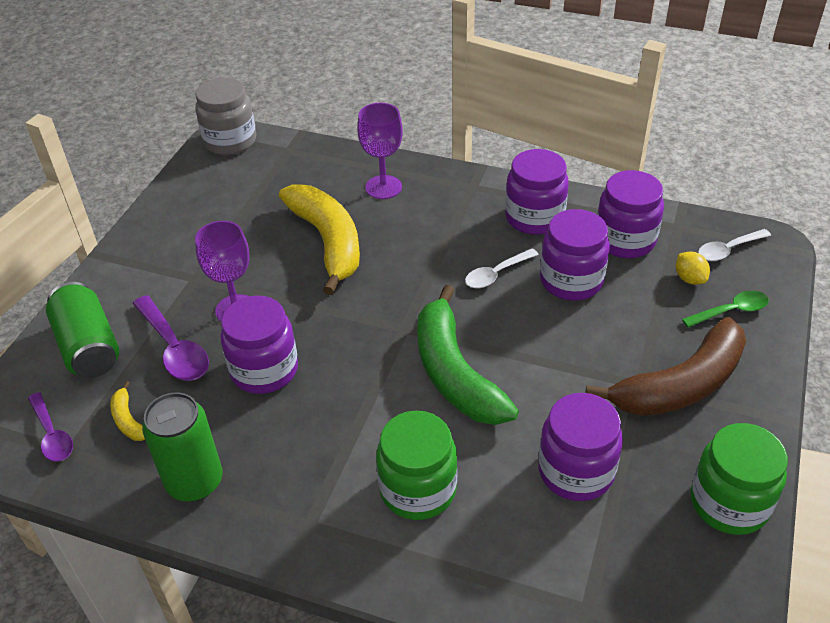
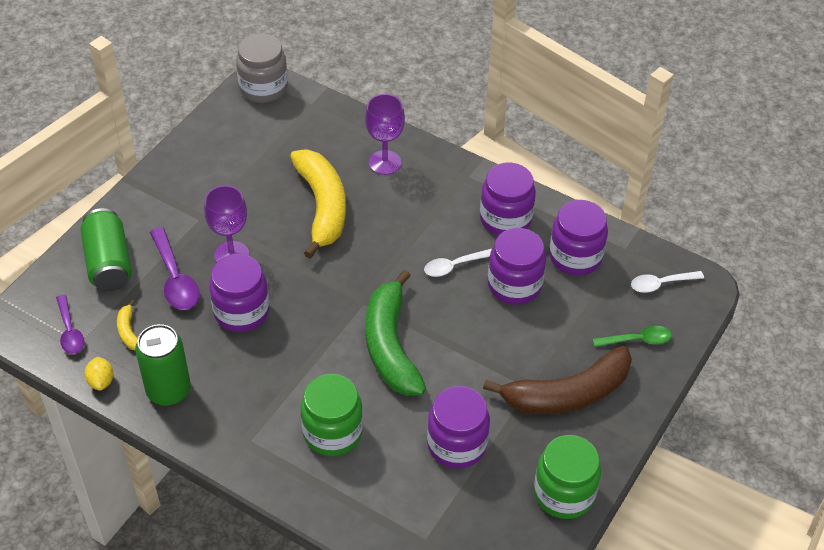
camera: 10 degrees right, 5 degrees up
yellow lemon [676,252,710,285] -> yellow lemon moved to [84,357,113,390]

